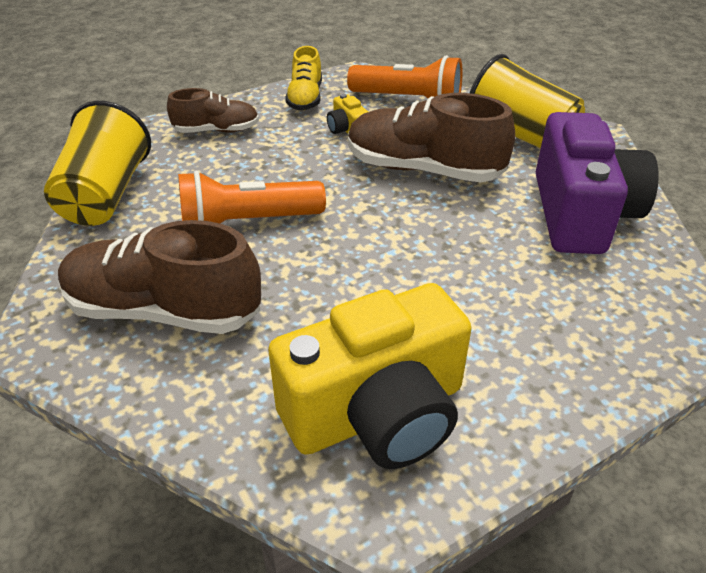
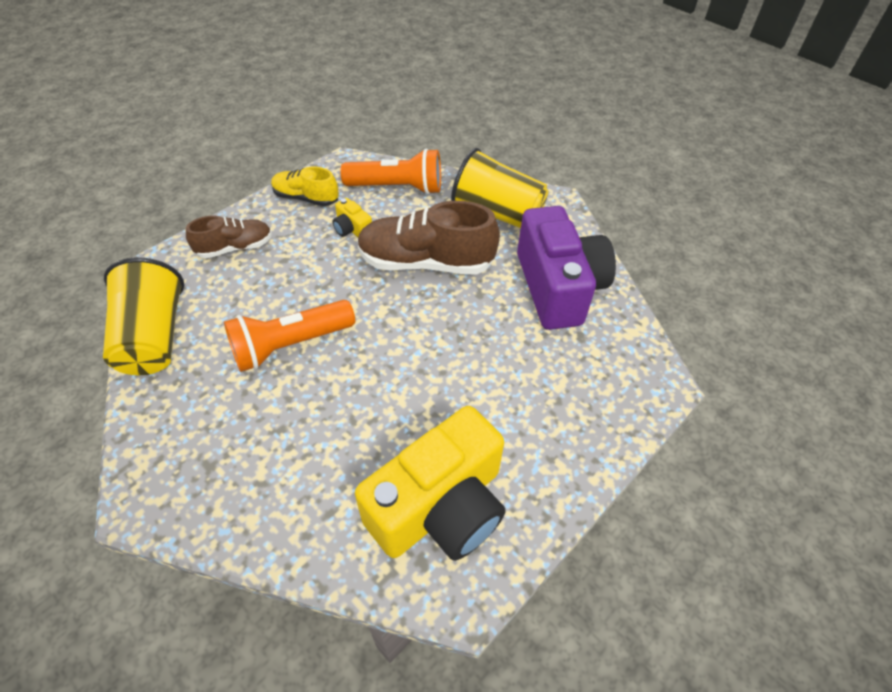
camera: 15 degrees left, 10 degrees up
brown shoe [58,220,261,334] -> none
yellow shoe [285,46,322,110] -> yellow shoe turned 120 degrees clockwise [271,167,339,206]

